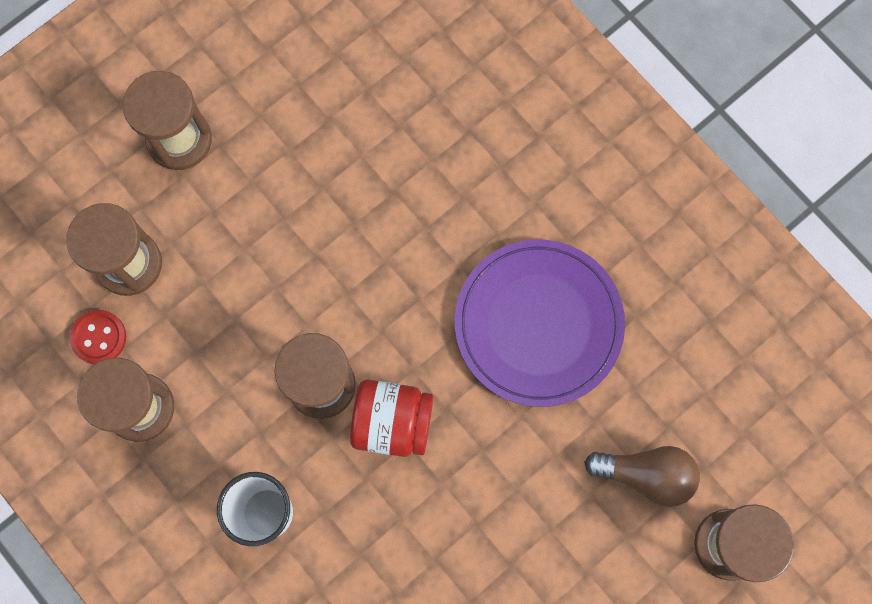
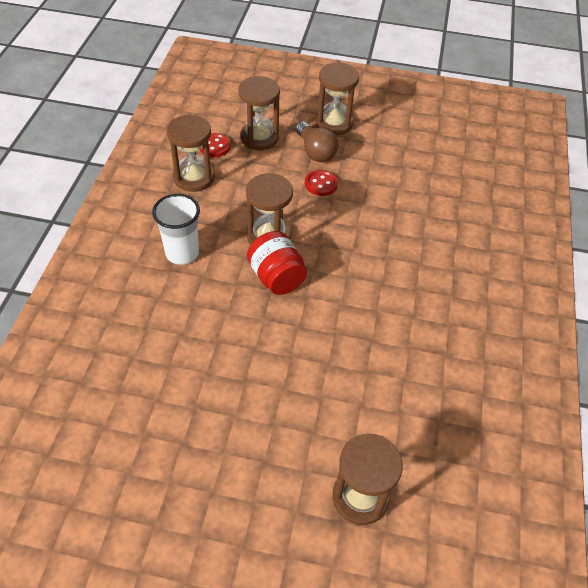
camera: 50 degrees right, 25 degrees down
purple plate [455,240,625,407] -> none
brown light bulb [584,446,700,507] -> brown light bulb moved to [296,121,339,162]
none -> red button [305,170,338,196]

